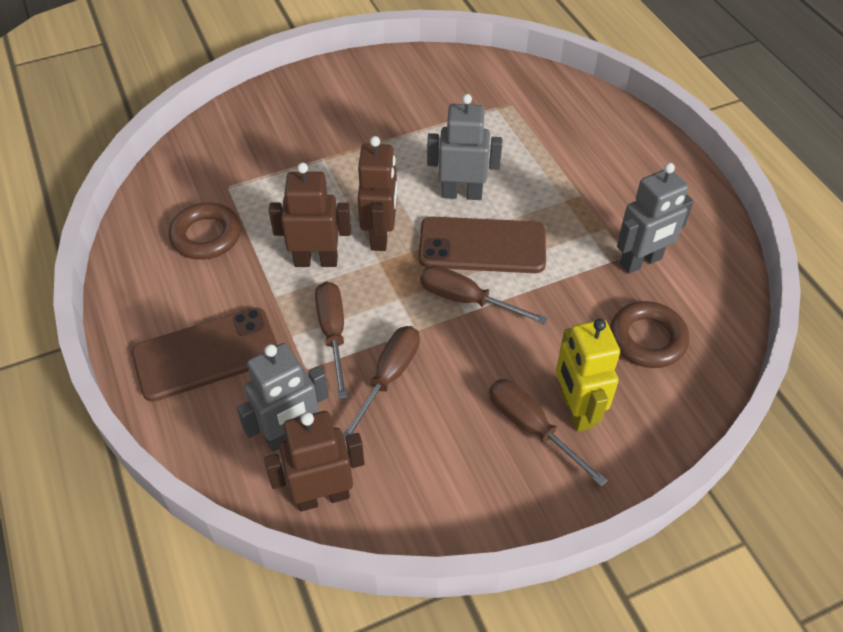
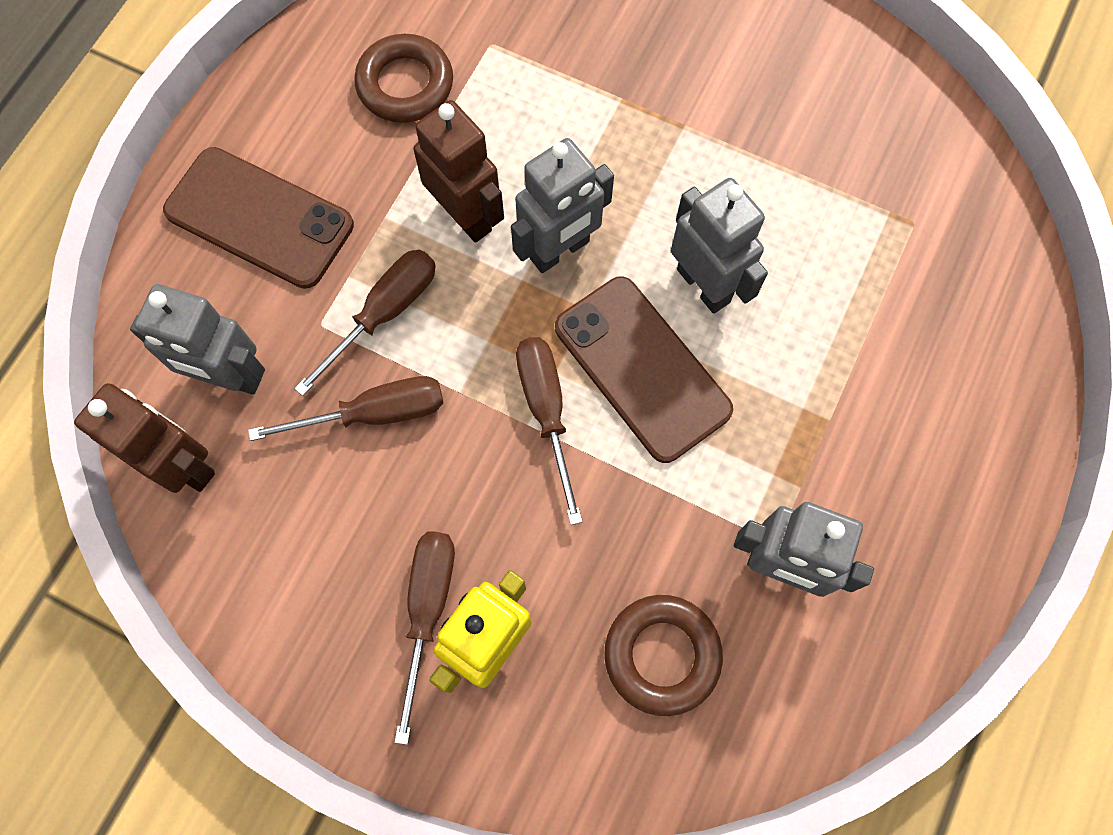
camera: 50 degrees right, 20 degrees up
brown robot [358,136,397,251] -> grey robot [511,138,614,273]

